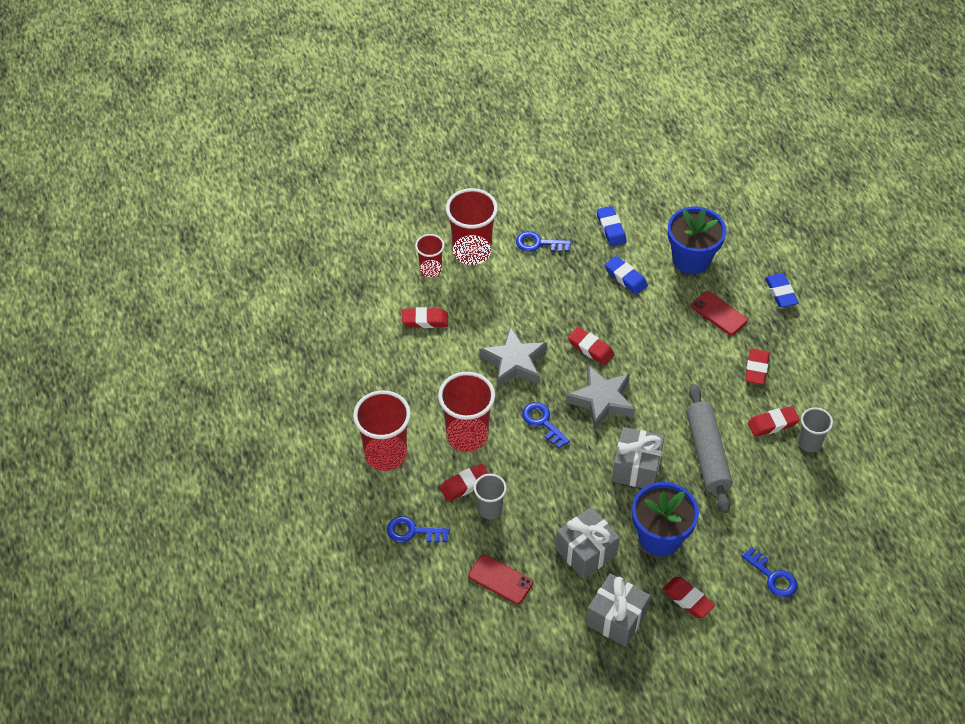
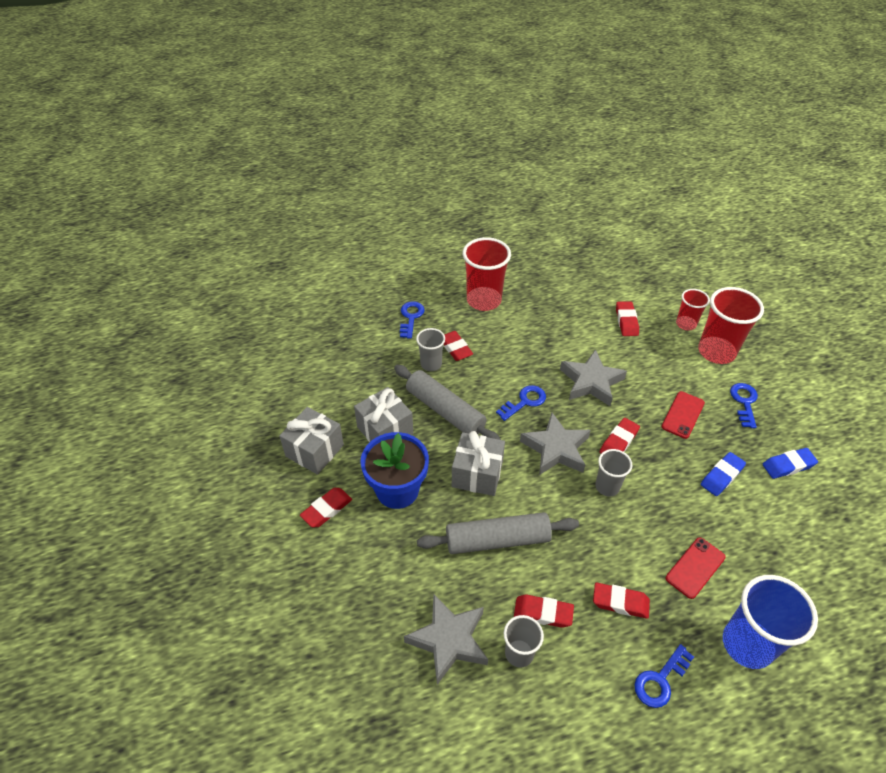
camera: 90 degrees right, 5 degrees down
red cup [438,372,495,452] -> none
red phone [468,554,533,604] -> red phone moved to [661,391,705,439]
blue flower pot [668,206,726,274] -> none
blue key [741,547,798,598] -> blue key moved to [634,644,694,708]
red eraser [748,406,800,437] -> red eraser turned 60 degrees counterclockwise [514,595,574,628]
blue eraser [765,274,799,307] -> blue cup [723,575,818,669]
none -> grey rolling pin [394,365,501,440]
none -> grey star [404,594,488,685]
none -> grey cup [595,449,632,497]

